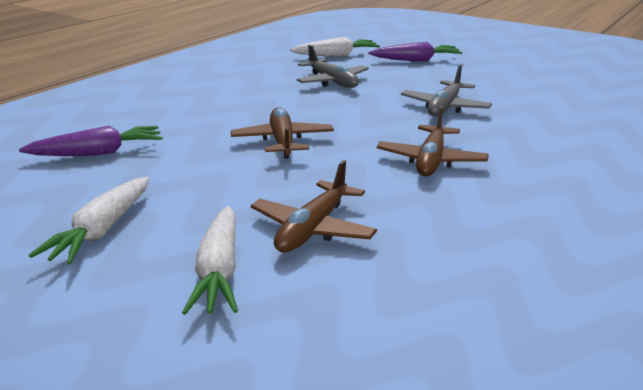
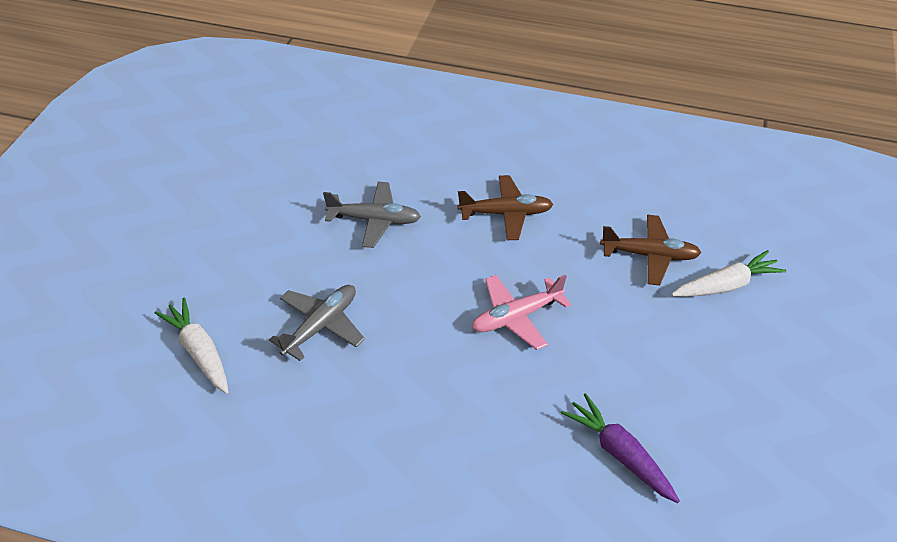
camera: 110 degrees left, 20 degrees up
white carrot [29,177,149,265] -> none
brown plane [231,107,334,159] -> pink plane [472,275,571,350]
purple carrot [369,42,463,61] -> none

